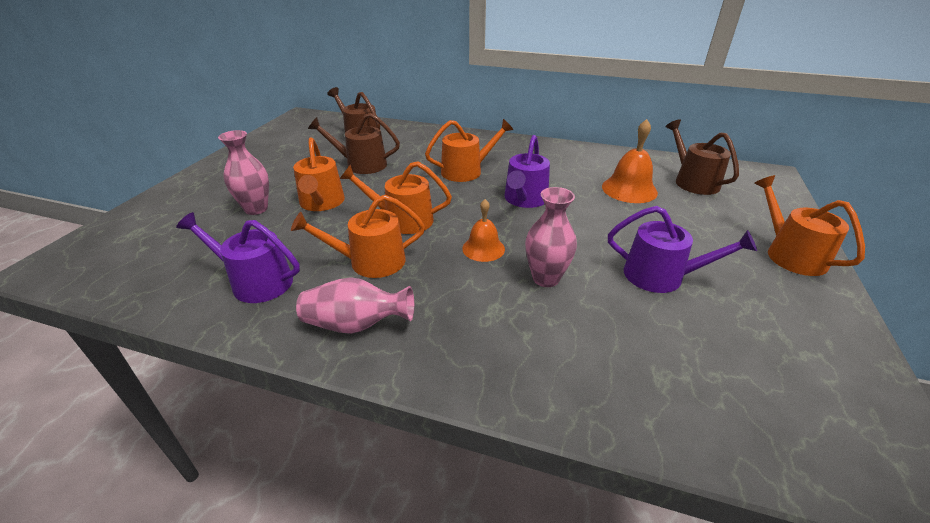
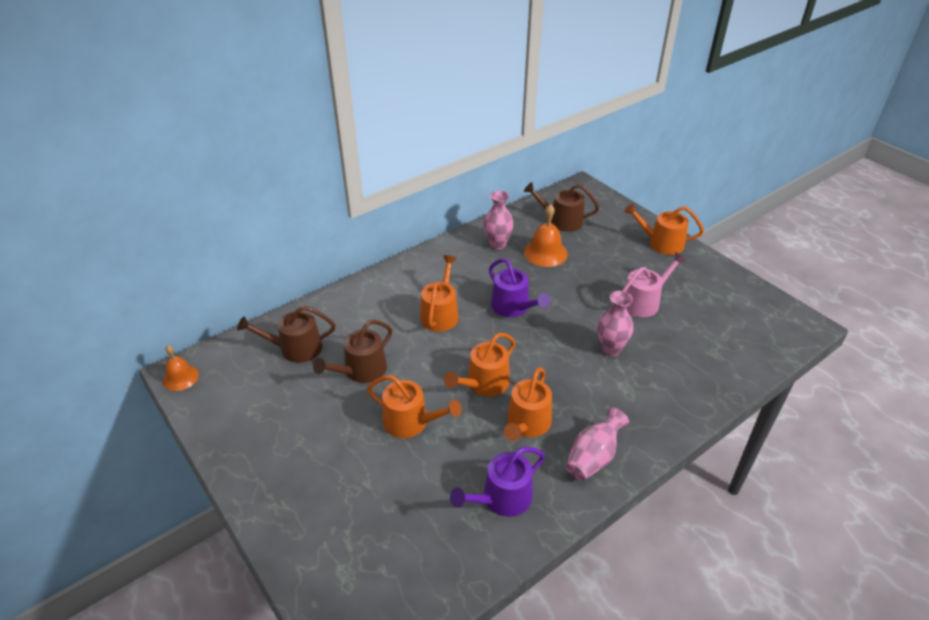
camera: 55 degrees left, 5 degrees up
pink vase [218,130,269,215] -> pink vase moved to [484,191,514,250]
orange bell [462,199,505,262] -> orange bell moved to [163,345,199,391]
purple watering can [608,206,757,293] -> pink watering can [622,252,686,317]

